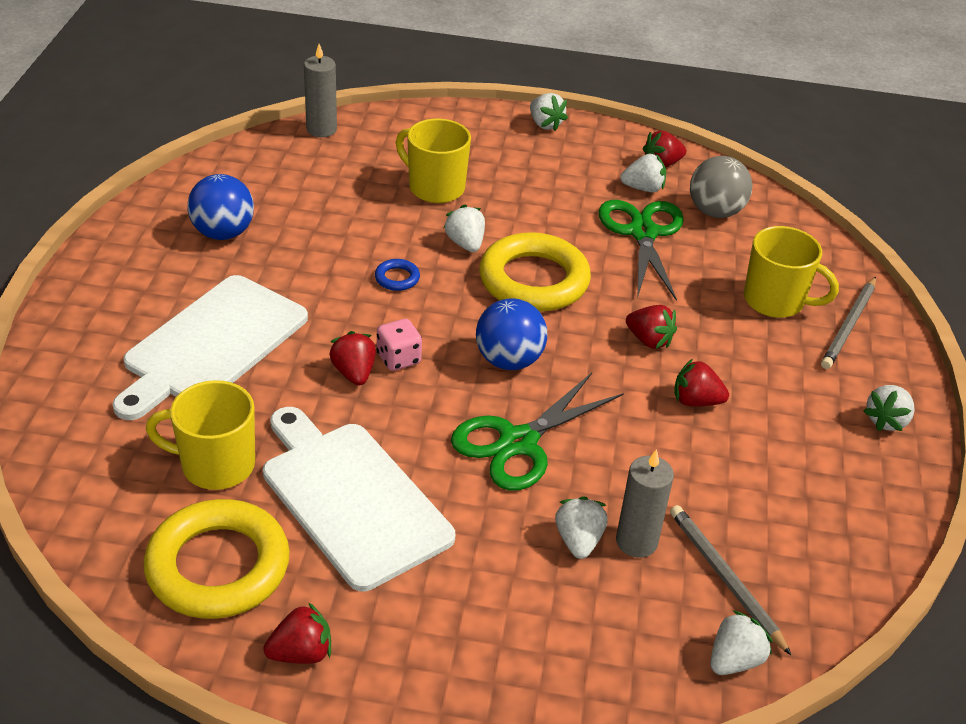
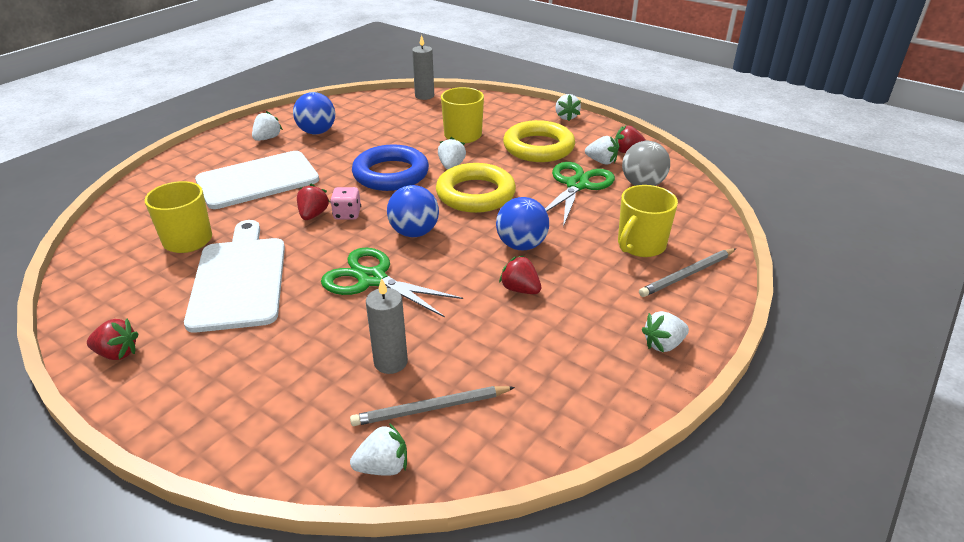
camera: 30 degrees right, 5 degrees down
yellow ring [144,499,290,619] -> yellow ring moved to [503,120,575,162]
blue ring [375,259,420,291] -> blue ring [352,144,429,191], size x2.48
green scissors [451,373,624,491] -> green scissors turned 45 degrees clockwise [321,247,463,318]
white strawberry [555,496,608,559] -> white strawberry moved to [252,111,283,141]
red strawberry [626,305,677,349] -> blue ball [496,197,549,250]
grey pencil [670,505,792,656] -> grey pencil turned 105 degrees counterclockwise [350,386,515,426]
yellow mug [744,226,839,318] -> yellow mug turned 75 degrees clockwise [618,185,678,257]

